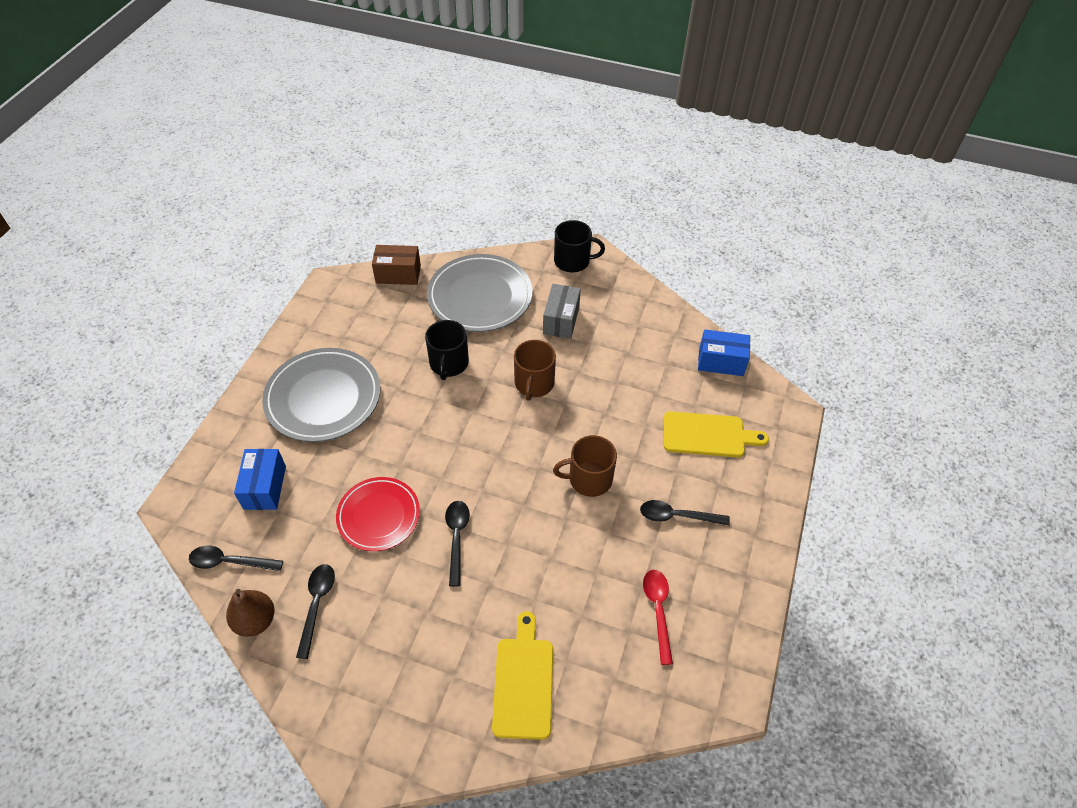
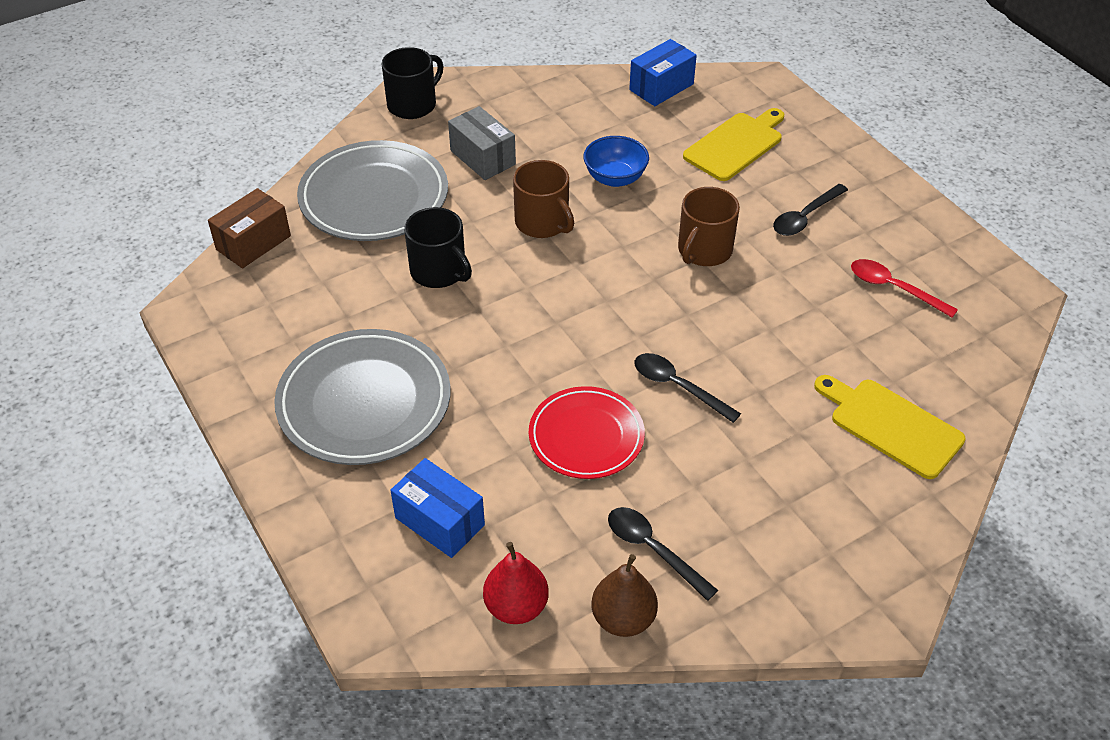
camera: 50 degrees left, 5 degrees down
black spoon [189,546,283,571] -> red pear [483,542,549,624]
none -> blue bowl [583,136,649,187]

